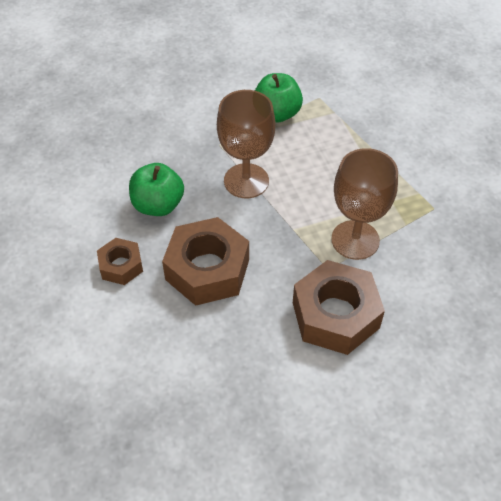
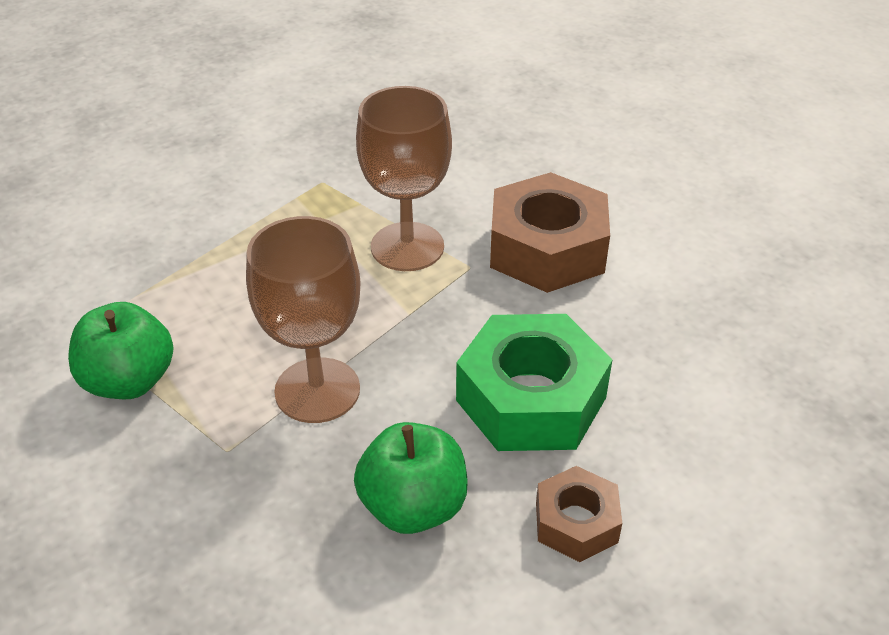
camera: 105 degrees left, 10 degrees down
brown nut [162,217,249,306] -> green nut [456,314,612,451]

